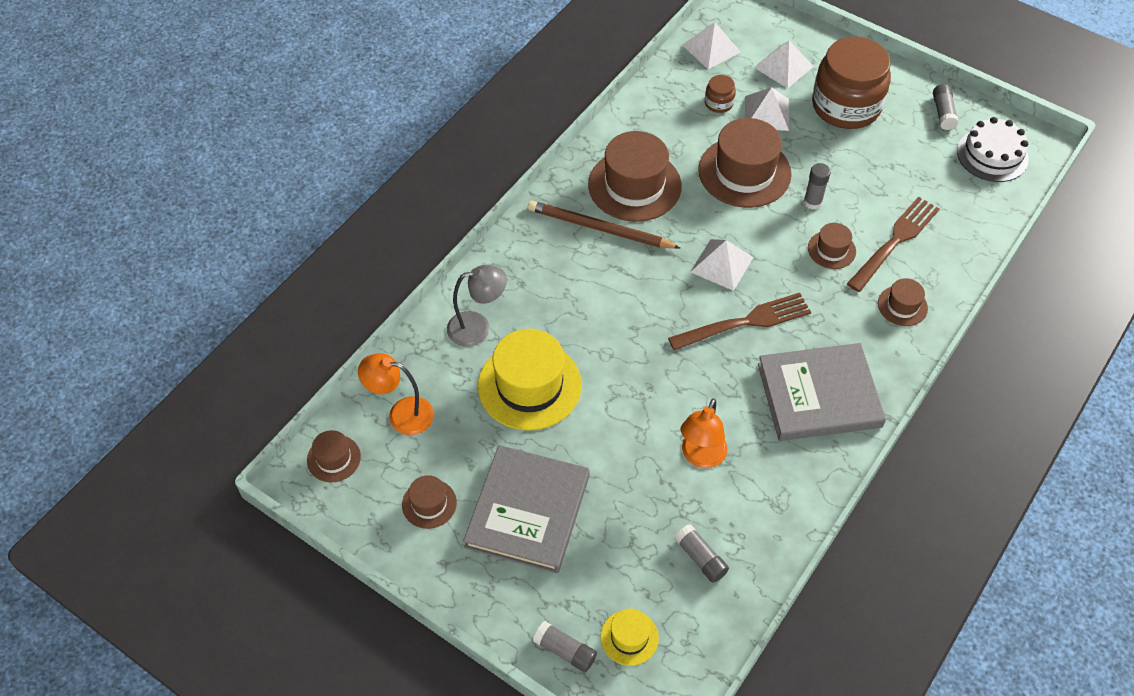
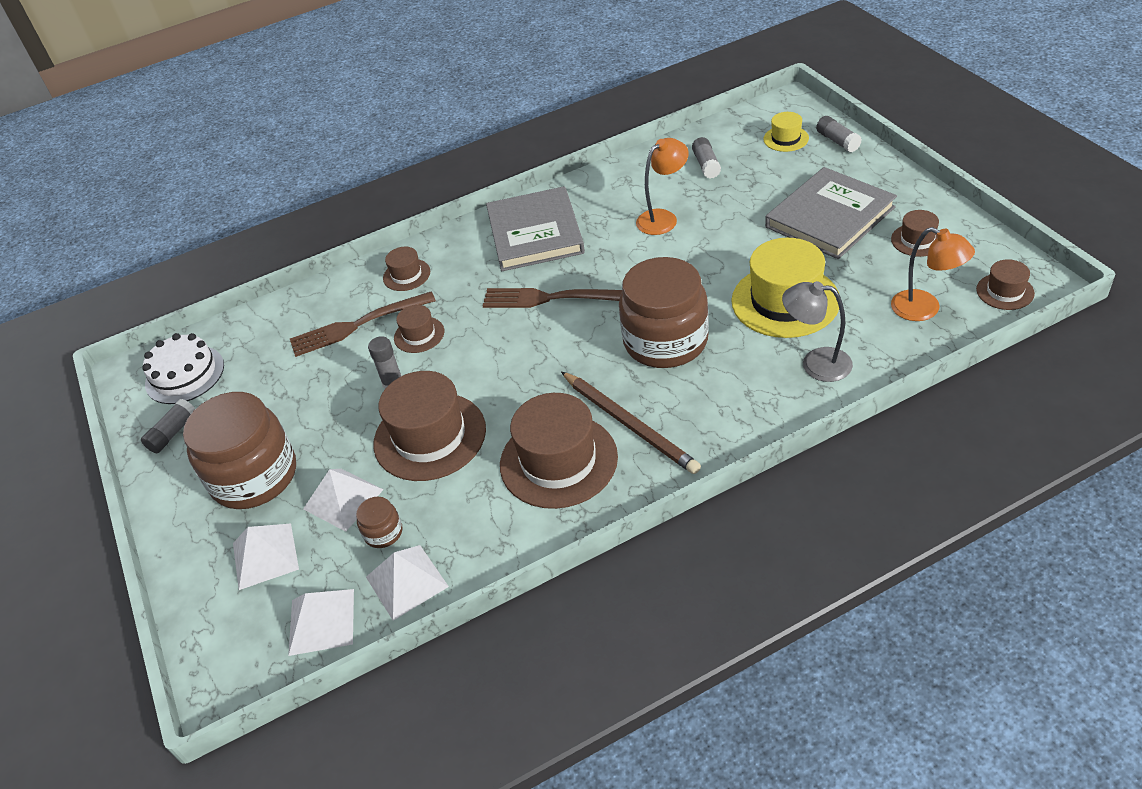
camera: 145 degrees left, 10 degrees down
white pyramid [690,239,754,291] -> white pyramid moved to [366,545,449,621]
grey book [758,343,886,441] -> grey book turned 60 degrees clockwise [486,186,585,271]
none -> brown jar [619,257,709,368]

